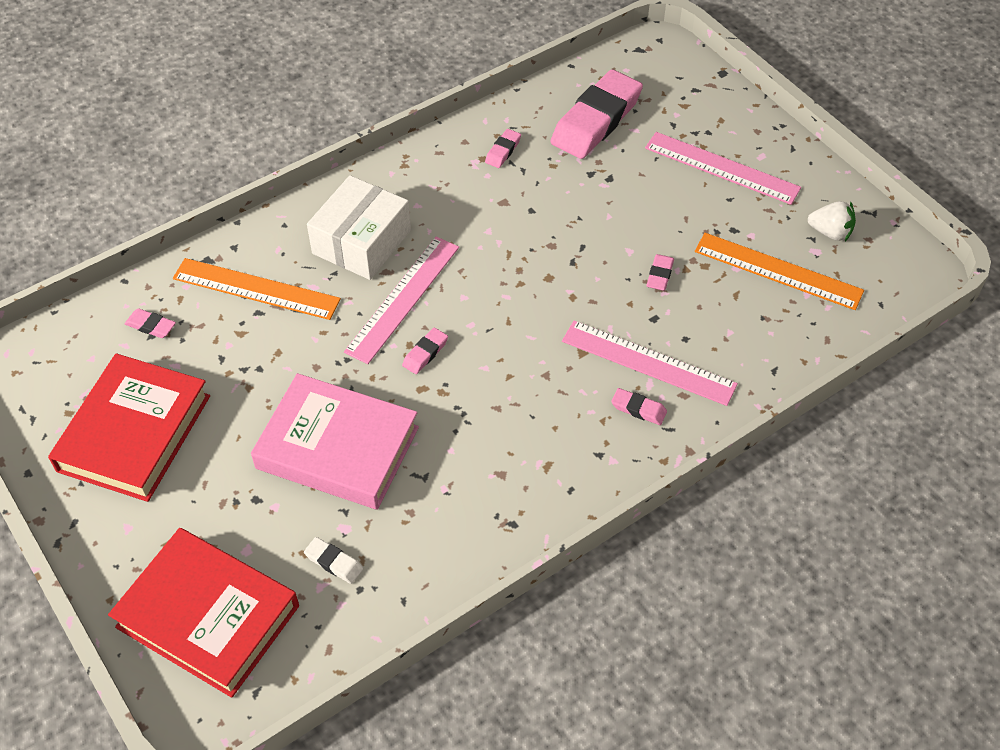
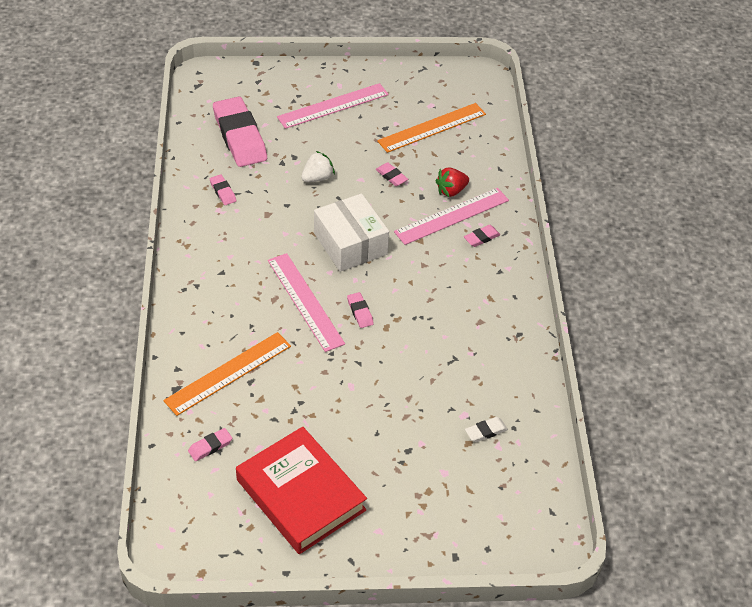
camera: 60 degrees left, 5 degrees down
red book [108,528,299,698] -> none
pink book [251,373,419,510] -> none
white box [307,175,411,280] -> white box moved to [314,193,389,272]
white strawberry [808,201,856,241] -> white strawberry moved to [301,151,335,182]
none -> red strawberry [435,167,469,197]

